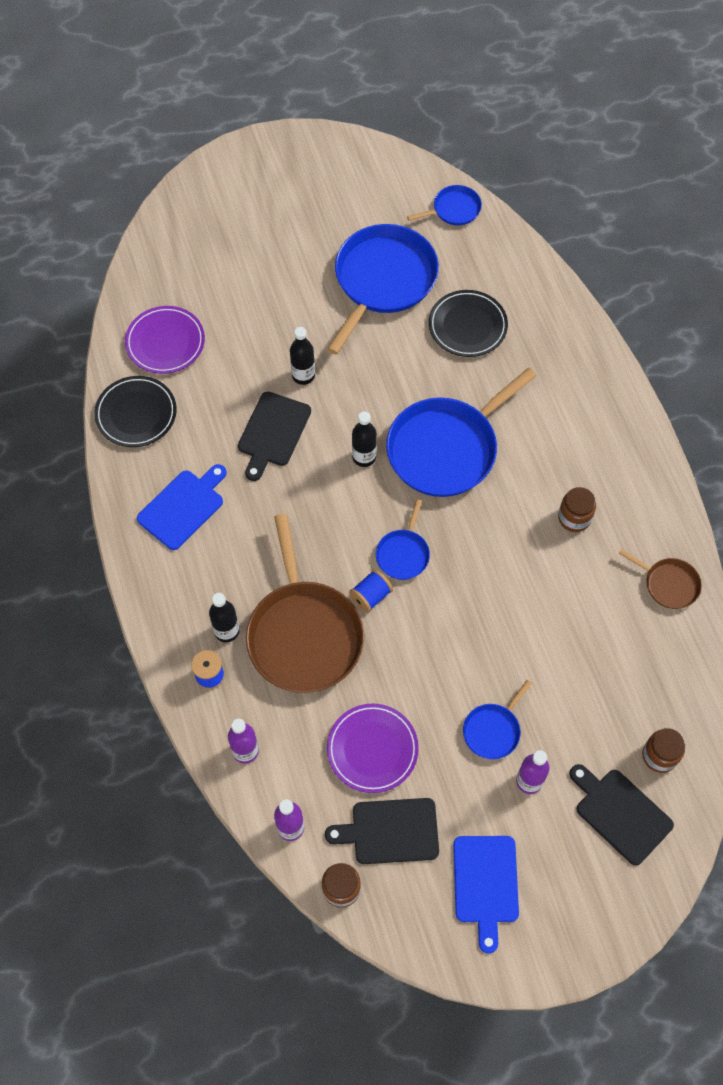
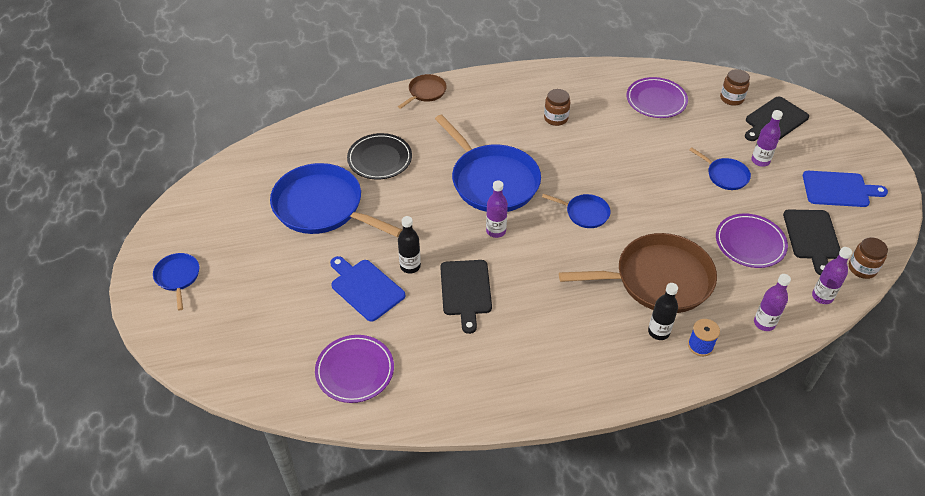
camera: 85 degrees left, 15 degrees down
black plate [94,376,177,447] -> none
blue cutting board [137,464,227,550] -> blue cutting board moved to [330,256,405,322]
black cutting board [238,392,311,481] -> black cutting board turned 60 degrees clockwise [440,260,492,334]
blue spool [349,569,393,613] -> none
black bottle [352,411,377,467] -> purple bottle [486,180,508,238]
blue pan [407,185,482,225] -> blue pan moved to [153,253,199,311]
brown pan [619,549,701,609] -> brown pan moved to [398,74,447,109]
none -> purple plate [627,77,688,118]

